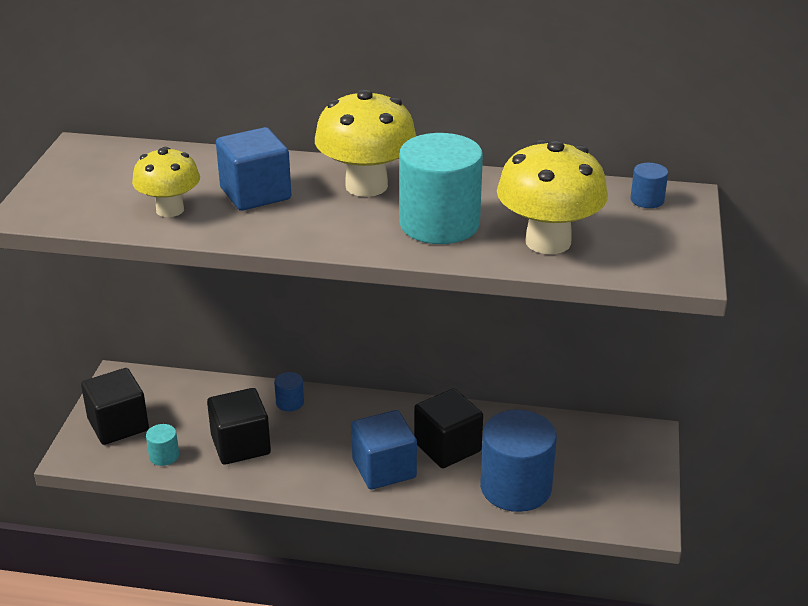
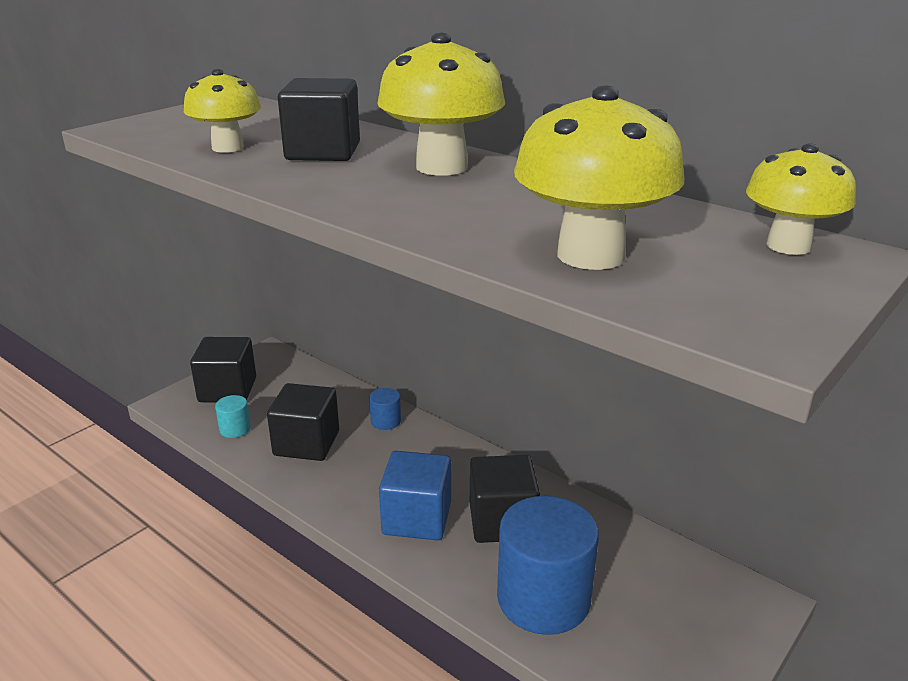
camera: 30 degrees right, 5 degrees down
blue cube [216,127,291,211] -> black cube [278,78,360,161]
turquoise cylinder [399,133,483,244] -> none
blue cylinder [630,163,668,208] -> yellow mushroom [746,143,856,255]

